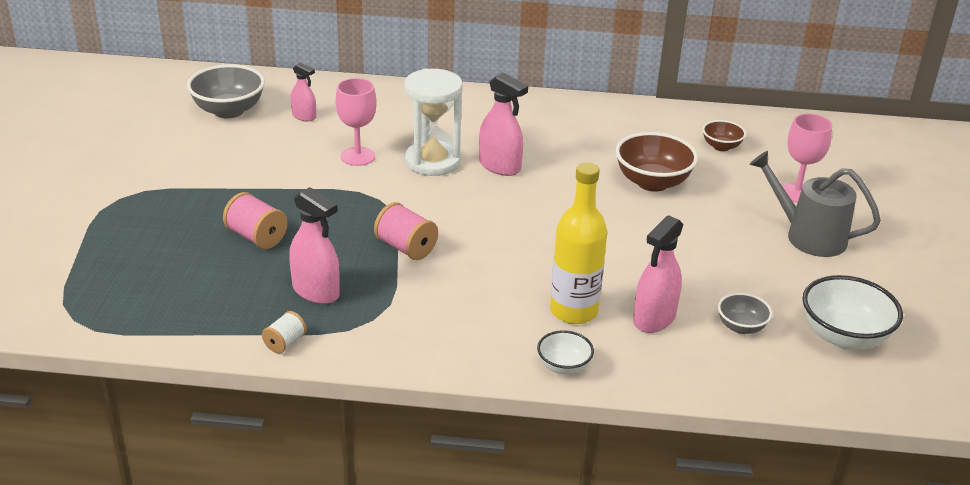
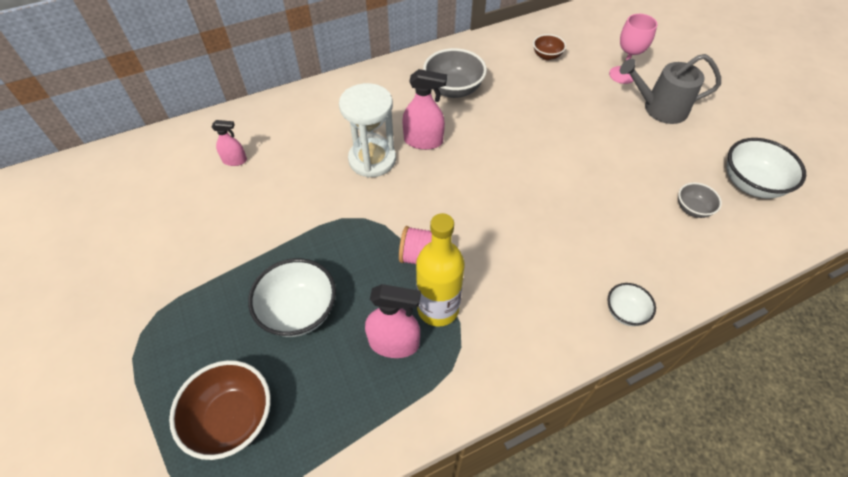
camera: 30 degrees left, 20 degrees up
grey bowl [187,64,265,118] -> grey bowl moved to [423,48,487,98]
pink spool [223,192,288,249] -> white bowl [248,258,336,337]
white spool [262,311,307,354] -> none
pink goblet [336,78,377,166] -> none
yellow bottle [550,162,607,324] -> yellow bottle moved to [416,213,465,327]
brown bowl [615,132,698,192] -> brown bowl moved to [169,360,271,460]
pink spray bottle [633,215,683,333] -> none

